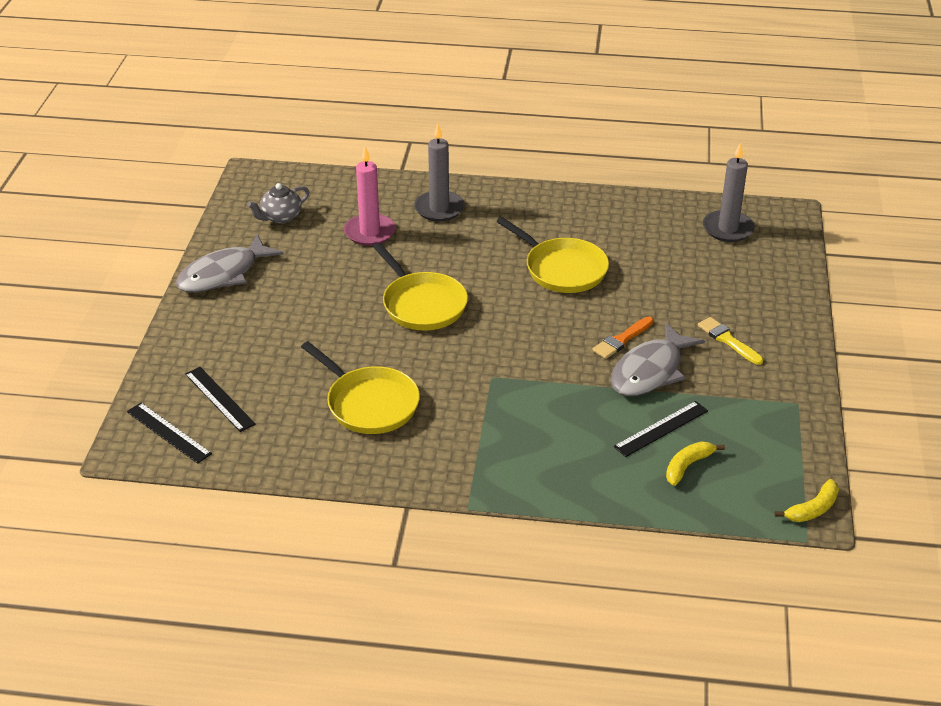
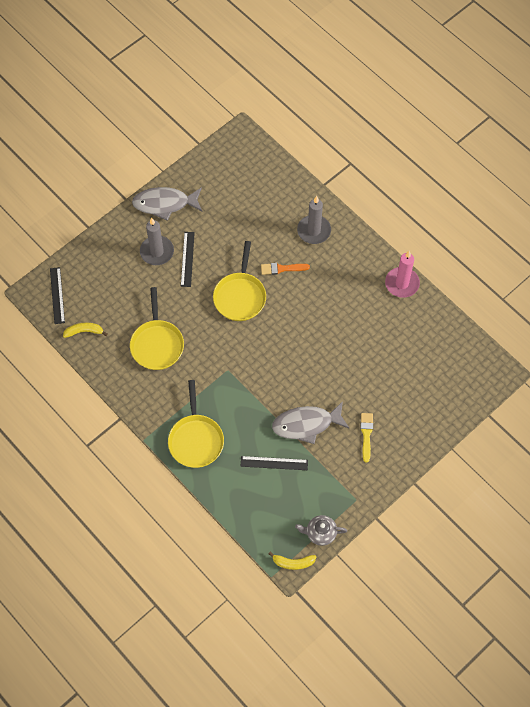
camera: 40 degrees right, 25 degrees up
black ruler [185,367,256,432] -> black ruler moved to [181,232,195,287]
grey teapot [247,183,309,223] -> grey teapot moved to [295,515,347,546]
pink candle [344,146,396,246] -> pink candle moved to [385,251,420,298]
yellow pan [496,217,609,293] -> yellow pan moved to [168,380,224,468]
orange brush [592,316,654,359] -> orange brush moved to [261,263,310,275]
yellow banana [666,442,725,486] -> yellow banana moved to [63,323,108,338]
grey candle [703,142,755,242] -> grey candle moved to [140,218,174,265]

